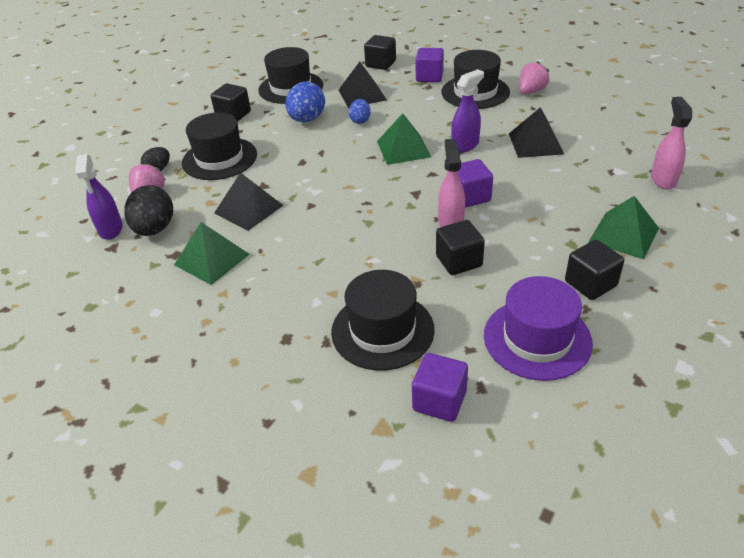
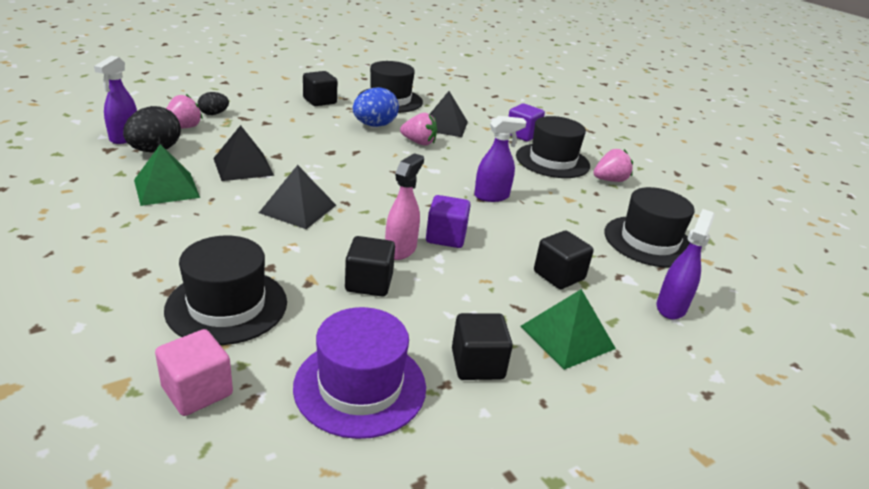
camera: 20 degrees right, 10 degrees down
black hat [182,113,257,180] -> black hat moved to [604,187,695,268]
blue egg [349,99,371,124] -> pink strawberry [400,113,437,146]
black cube [364,35,396,70] -> black cube moved to [534,231,594,289]
green pyramid [377,113,431,165] -> none
purple cube [412,353,468,422] -> pink cube [155,329,233,416]
black pyramid [509,107,564,158] -> black pyramid moved to [259,165,336,229]
pink spray bottle [651,97,692,190] -> purple spray bottle [657,209,715,320]

